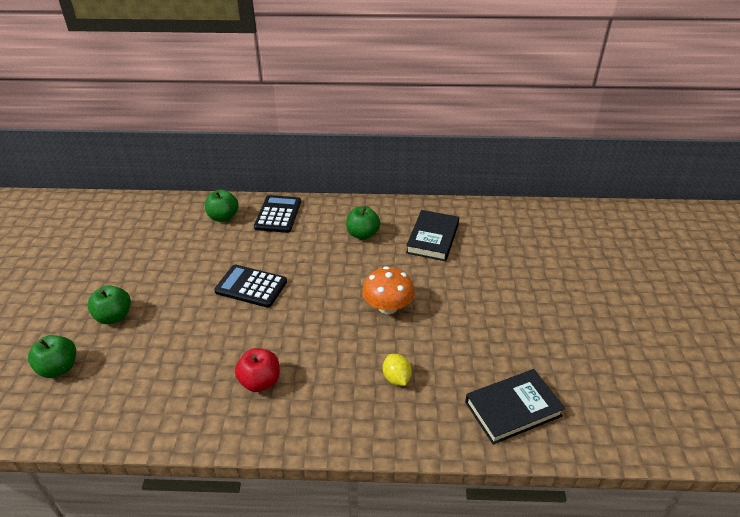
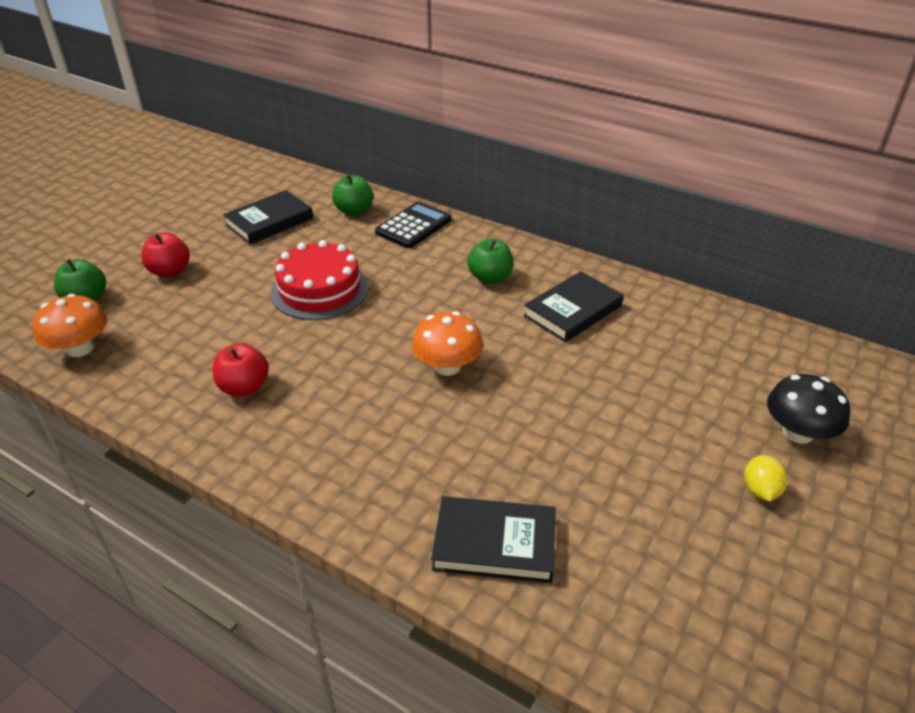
camera: 30 degrees right, 0 degrees up
green apple [88,285,131,324] -> red apple [141,232,190,277]
black calculator [214,265,287,308] -> red cake [271,240,368,320]
yellow lemon [383,354,412,386] -> yellow lemon moved to [744,455,787,501]
none -> orange mushroom [32,294,107,357]
none -> black book [223,190,313,245]
none -> black mushroom [767,374,850,444]

